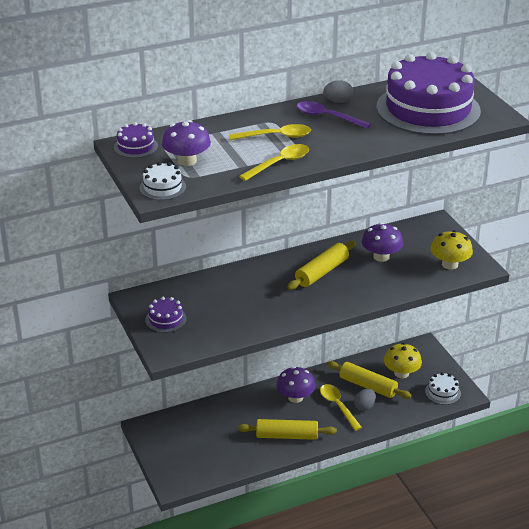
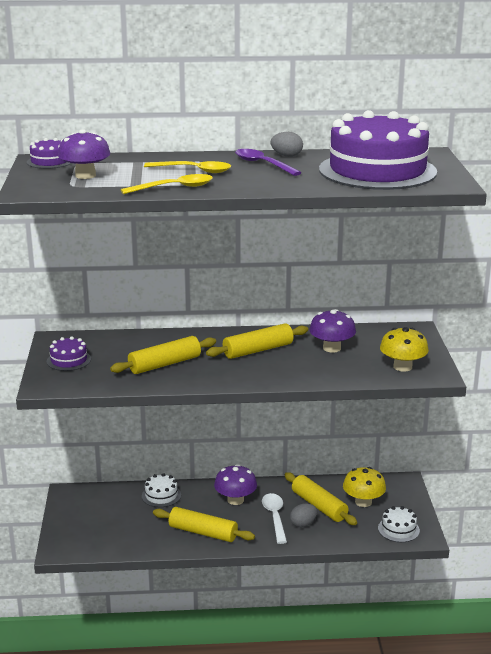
camera: 20 degrees right, 10 degrees down
white cake [139,162,186,200] -> white cake moved to [142,473,181,507]
yellow spoon [320,384,362,431] -> white spoon [262,493,287,544]
none -> yellow rolling pin [110,336,216,374]

